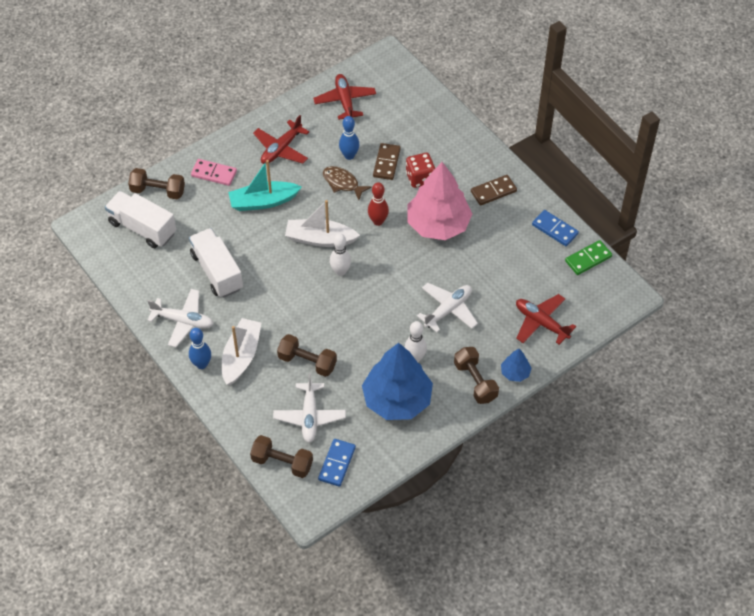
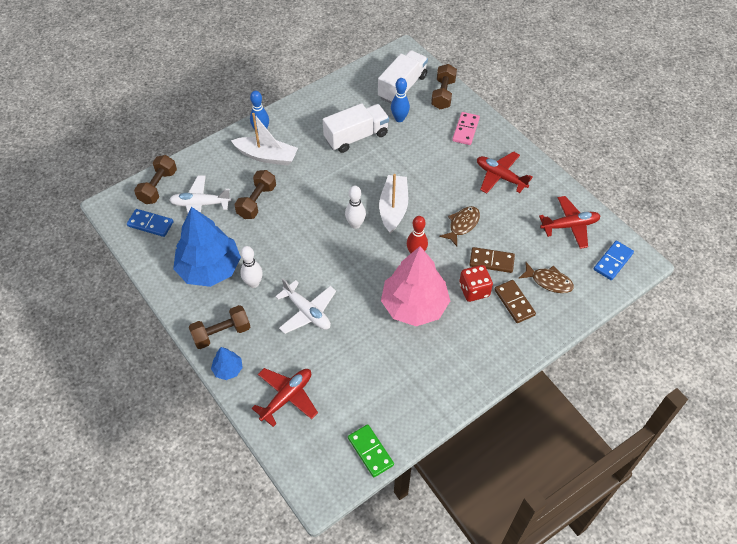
camera: 90 degrees right, 0 degrees up
white plane [147,289,213,347] -> none
turquoise boat [228,160,302,211] -> none
blue bowling pin [339,116,359,160] -> blue bowling pin moved to [391,78,410,122]
brown domino [471,175,517,206] -> brown domino moved to [494,280,536,323]
blue domino [532,210,579,246] -> blue domino moved to [594,241,634,280]
none -> brown fish [518,262,574,293]

